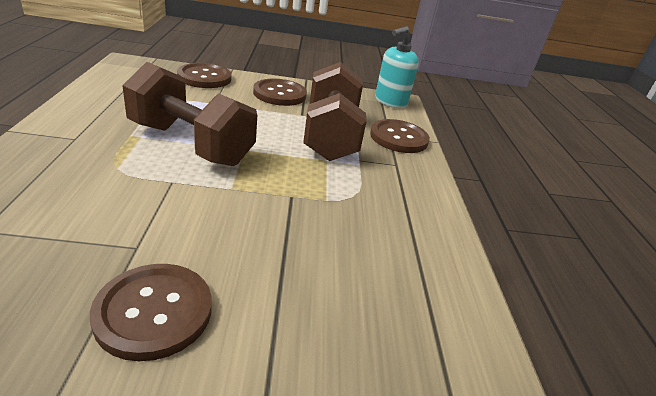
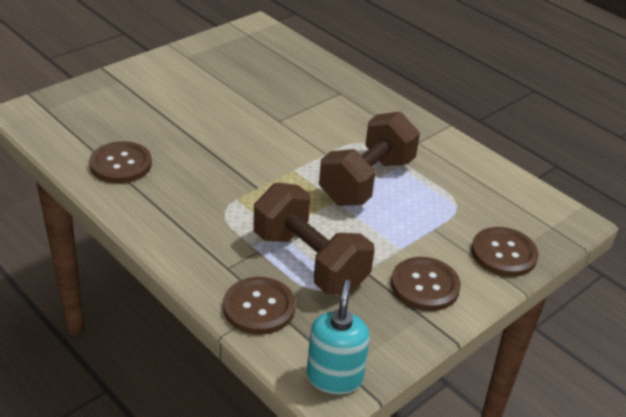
camera: 140 degrees right, 5 degrees up
brown button [90,264,212,361] -> brown button moved to [89,141,152,183]
brown dumbbell [122,62,257,166] -> brown dumbbell turned 45 degrees counterclockwise [319,112,420,206]

